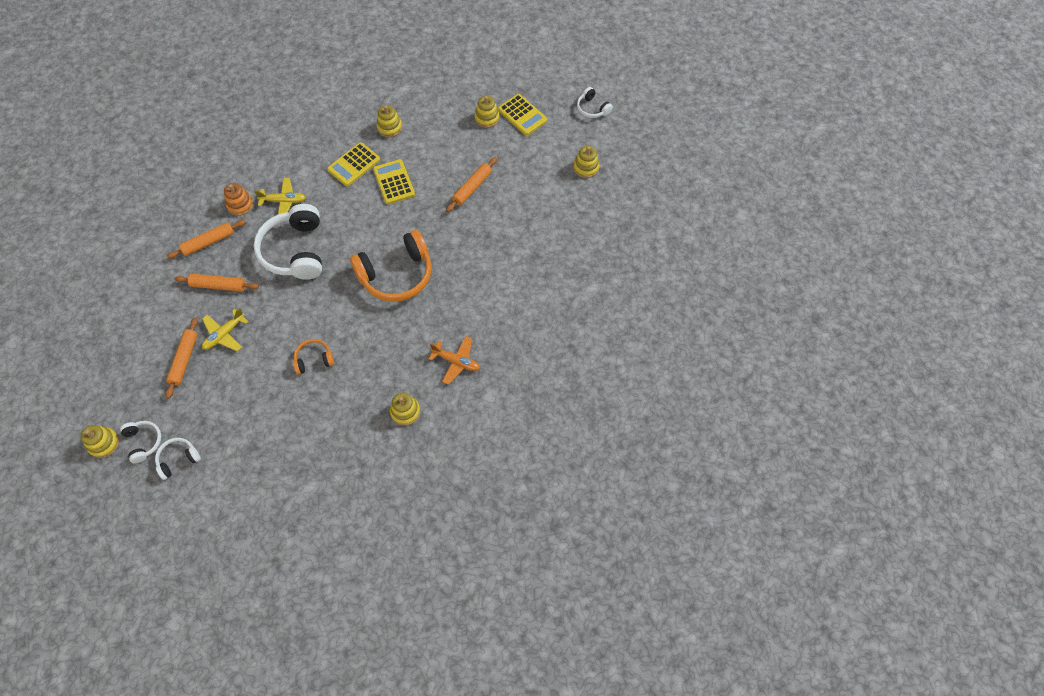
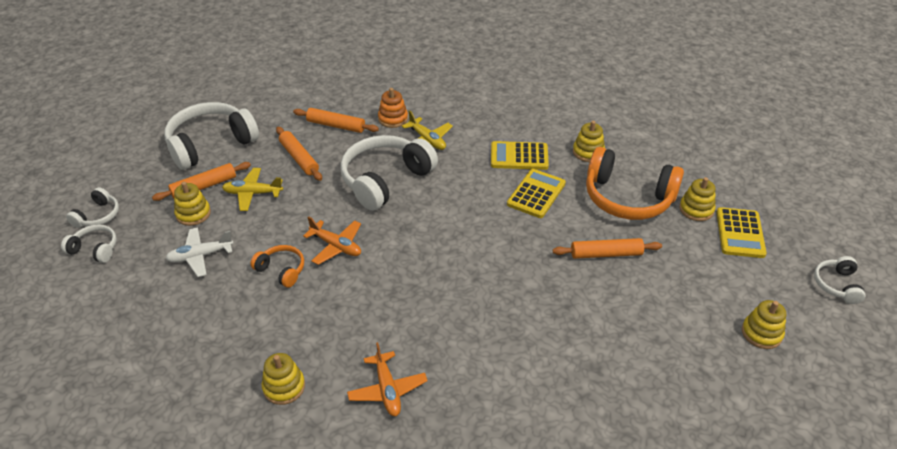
camera: 50 degrees right, 20 degrees down
yellow stacking toy [81,425,119,458] -> yellow stacking toy moved to [174,182,211,226]
orange headphones [350,230,432,302] -> orange headphones moved to [586,147,684,220]
none -> white headphones [164,102,259,170]
none -> white plane [165,227,234,277]
none -> orange plane [303,216,361,265]

